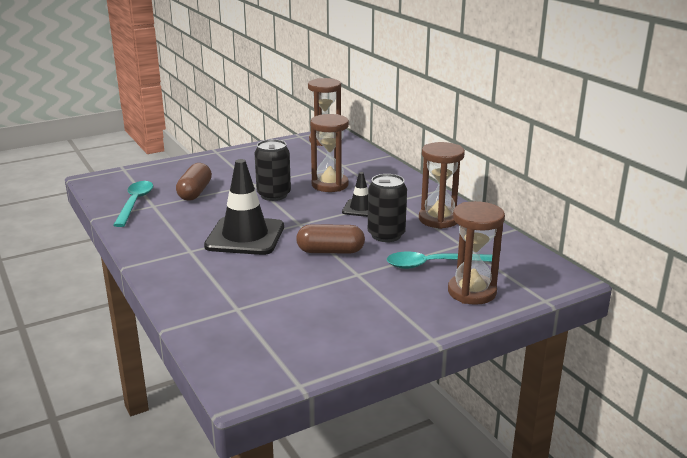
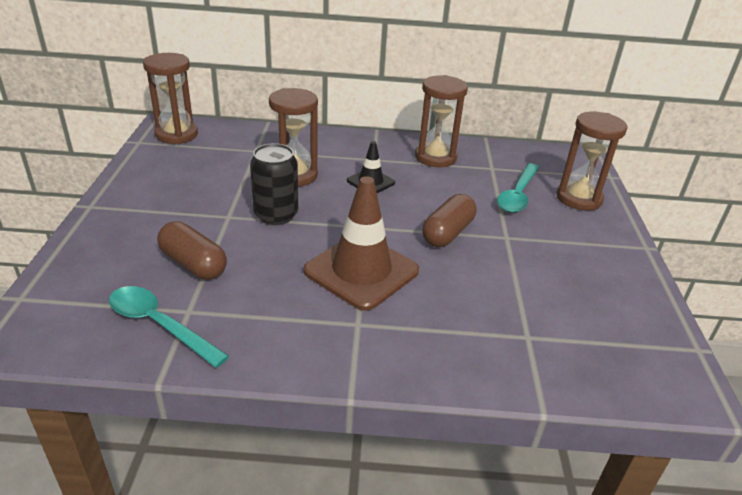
camera: 60 degrees left, 10 degrees up
black traffic cone [204,159,284,255] -> brown traffic cone [304,176,419,311]
black can [368,174,407,242] -> none

